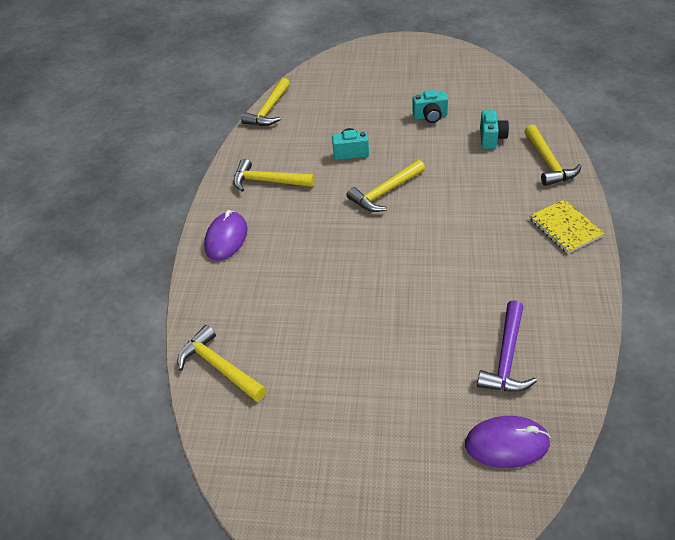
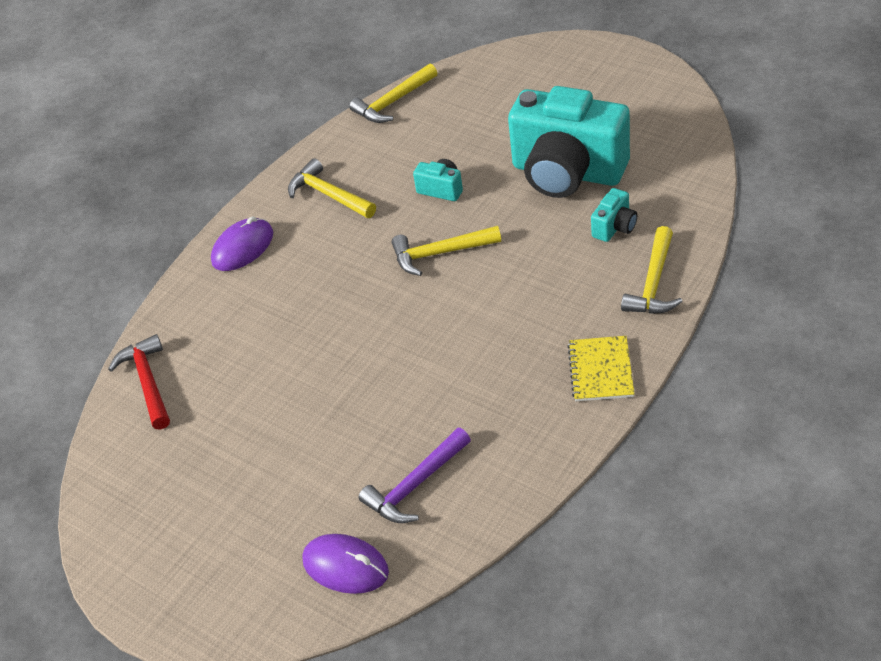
camera: 30 degrees right, 0 degrees up
yellow hammer [177,325,267,402] -> red hammer [108,334,170,429]
turquoise camera [412,90,448,123] -> turquoise camera [508,86,630,198], size x2.48

